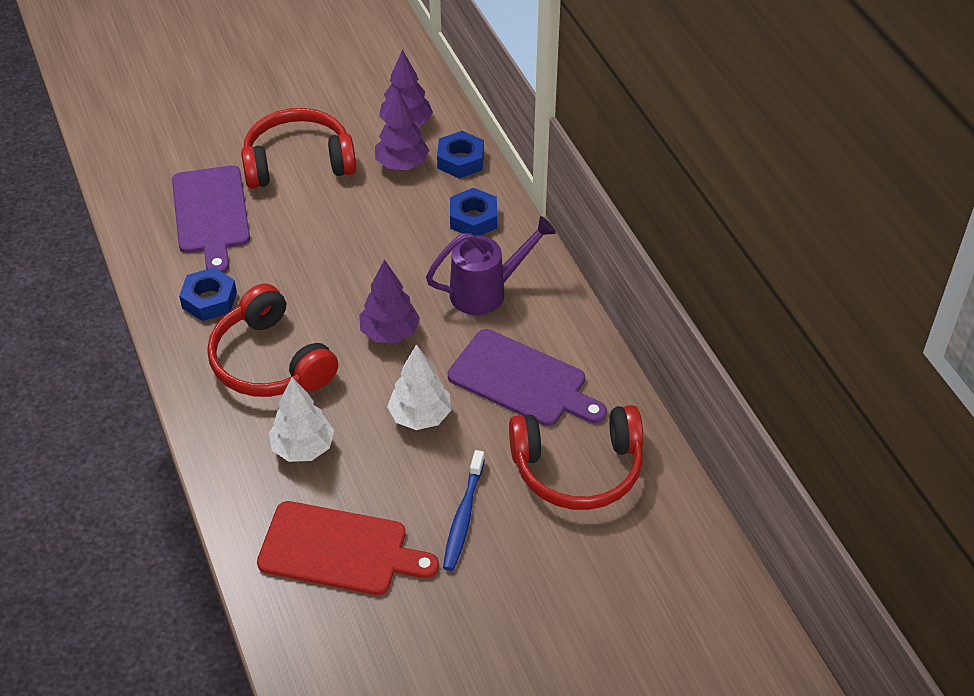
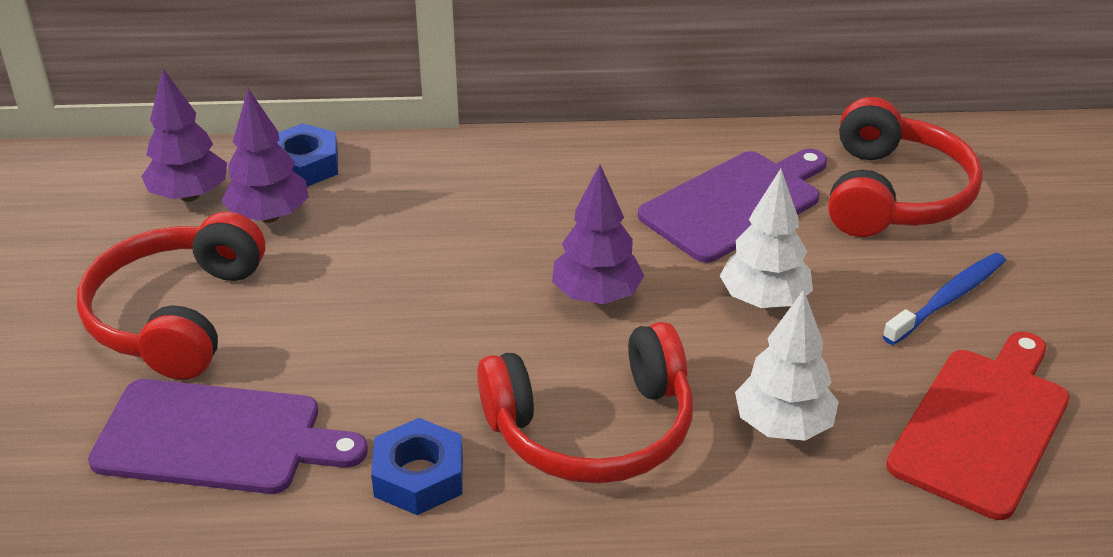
camera: 70 degrees left, 10 degrees down
purple watering can [426,216,556,315] -> none
blue toothbrush [443,450,485,571] -> blue toothbrush turned 75 degrees counterclockwise [883,253,1006,345]
blue nut [450,188,497,236] -> none

